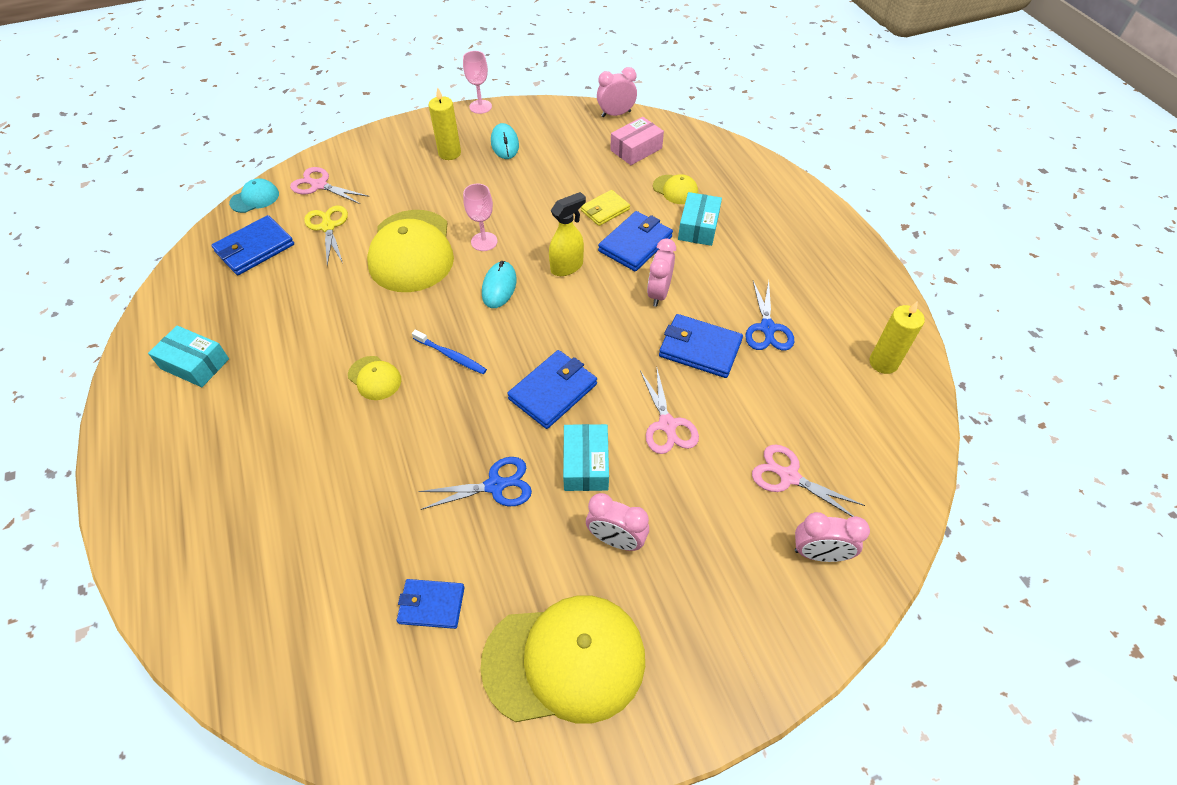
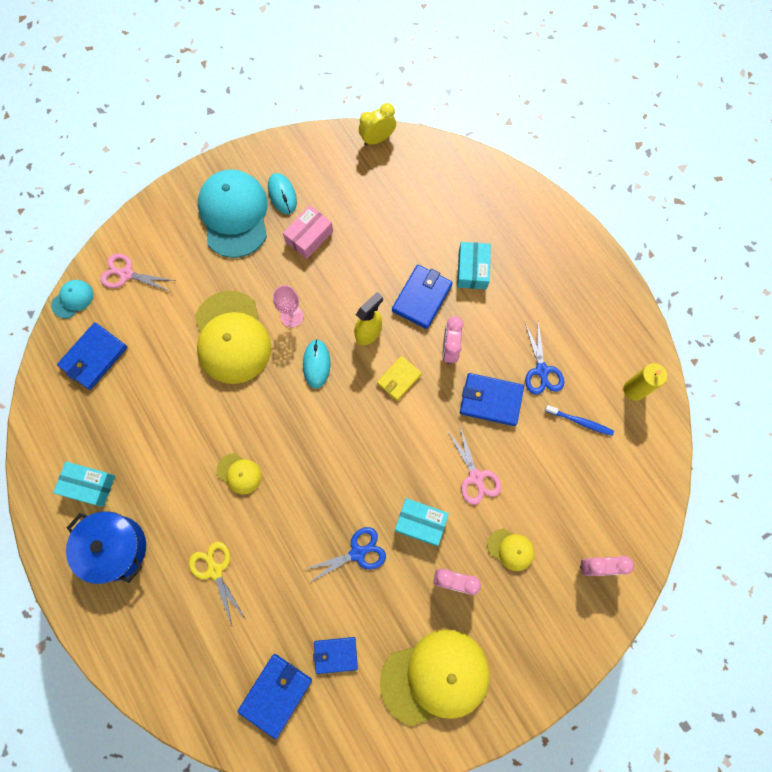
camera: 10 degrees left, 20 degrees up
yellow scissors [304,205,348,266] -> yellow scissors moved to [189,542,246,626]
blue toothbrush [412,329,487,374] -> blue toothbrush moved to [545,405,614,436]
yellow candle [429,87,461,160] -> turquoise cap [198,170,268,258]
pink goblet [463,51,492,114] -> none
blue wallet [507,350,597,429] -> blue wallet moved to [237,654,312,739]
turquoise box [563,424,609,491] -> turquoise box turned 60 degrees counterclockwise [395,498,449,546]
yellow wallet [581,190,630,226] -> yellow wallet moved to [377,356,422,401]
pink clock [597,67,637,118] -> yellow clock [359,103,396,146]
pink box [610,117,664,165] -> pink box moved to [283,205,333,259]
yellow cap [653,174,698,204] -> yellow cap moved to [487,528,534,571]
pink scissors [752,444,865,517] -> none
none -> blue pot [66,511,146,584]

